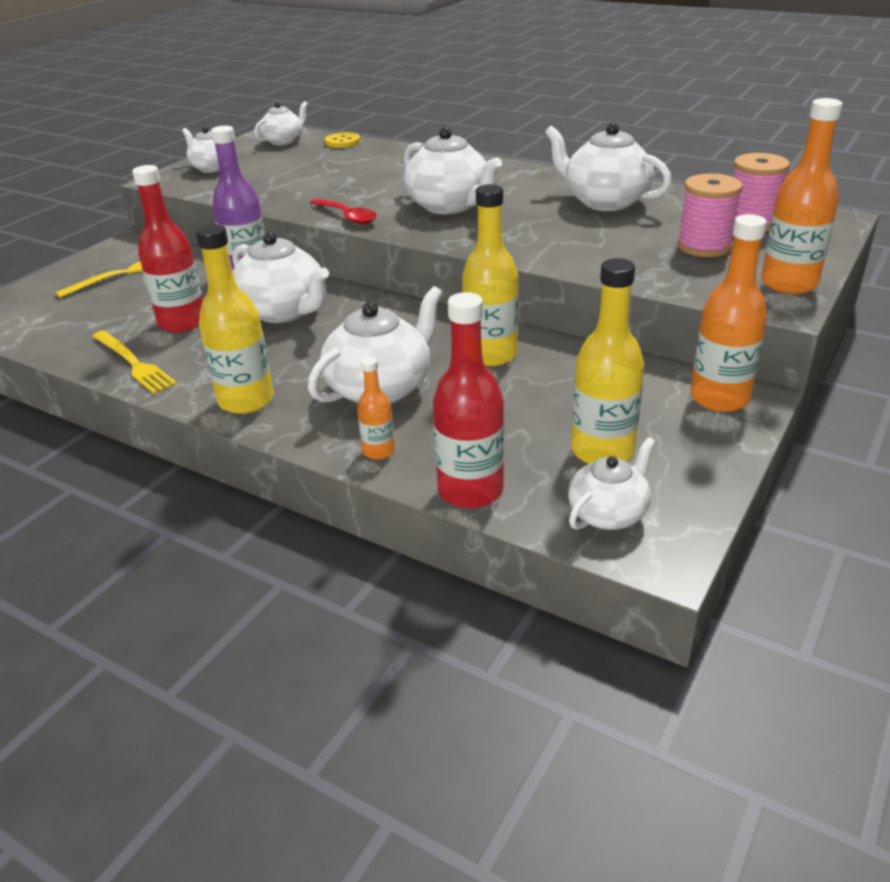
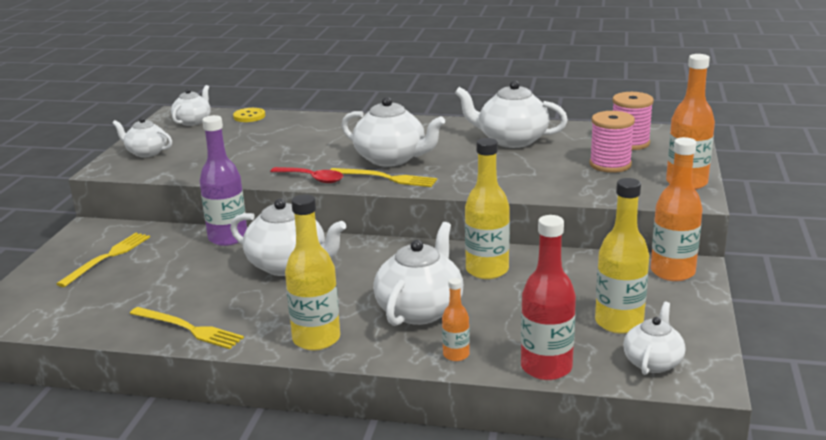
camera: 20 degrees left, 10 degrees down
red bottle [132,165,203,333] -> none
none -> yellow fork [330,168,437,187]

